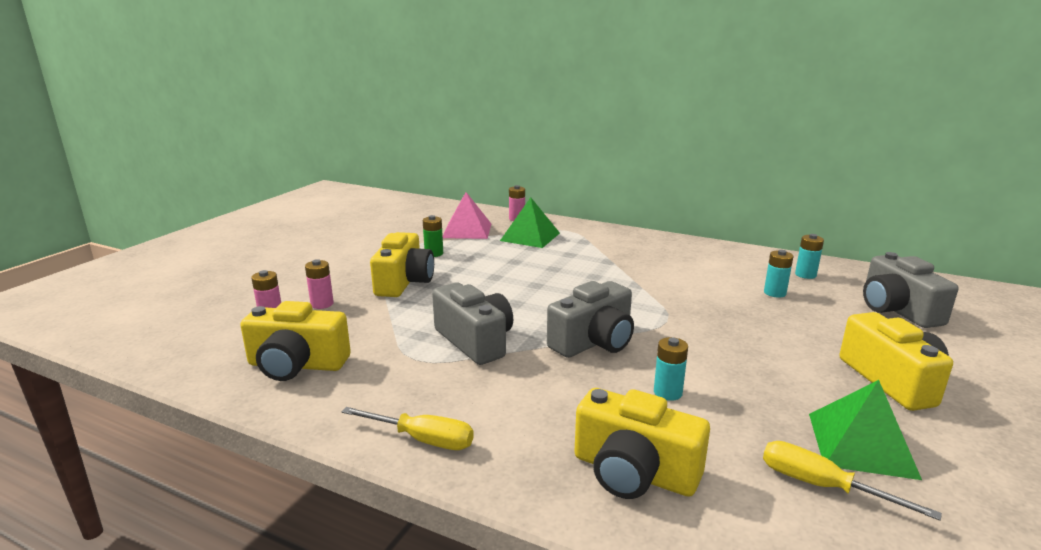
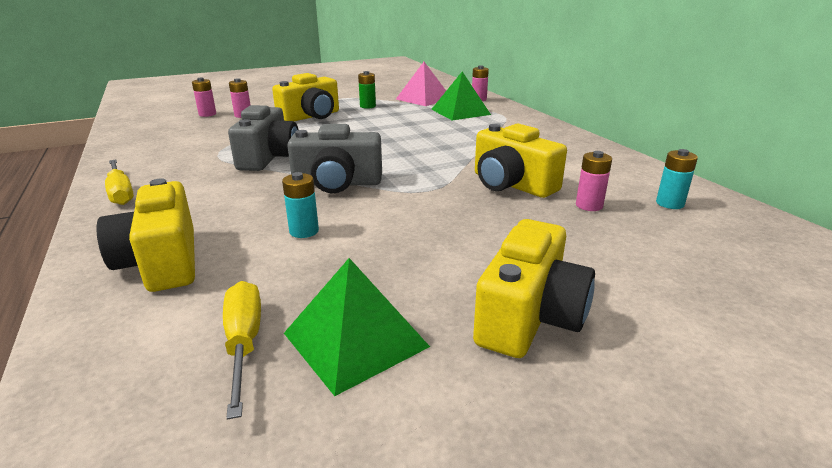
camera: 40 degrees right, 5 degrees up
yellow camera [240,301,351,381] -> yellow camera moved to [475,124,567,198]
turquoise battery [764,250,794,298] -> pink battery [576,151,612,211]
grey camera [863,252,959,328] -> none

